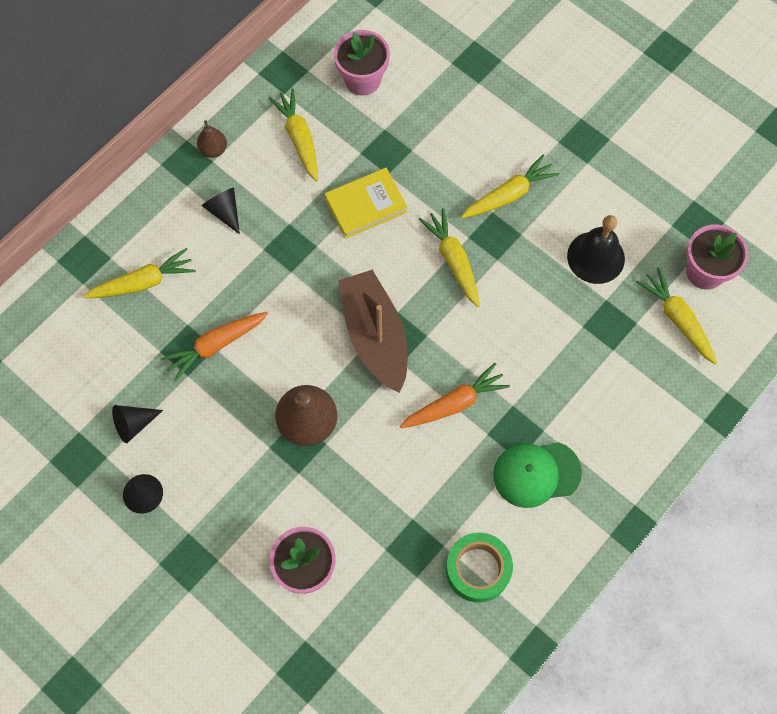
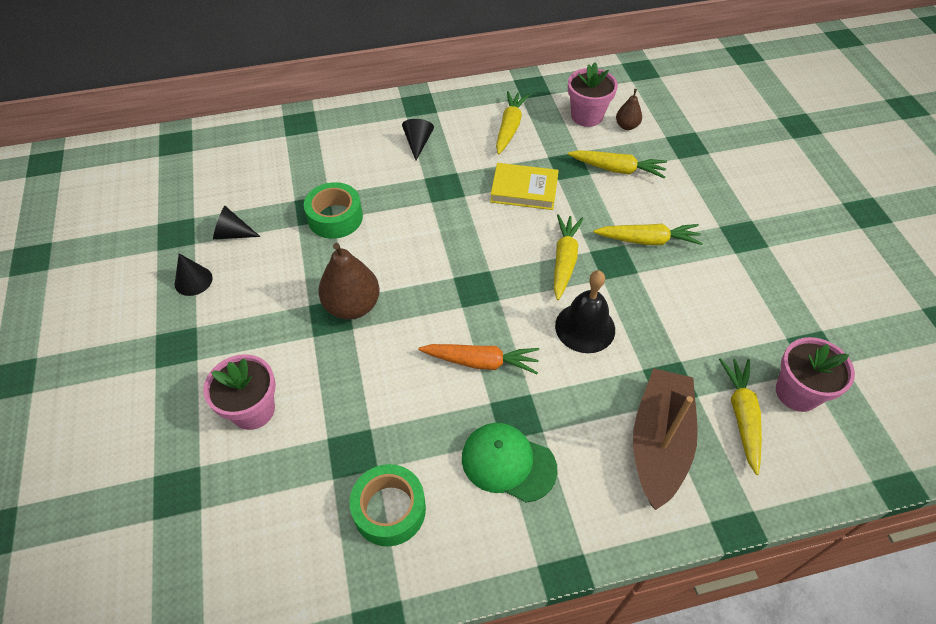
camera: 35 degrees right, 15 degrees down
yellow carrot [83,248,196,298] -> yellow carrot moved to [568,150,667,179]
orange carrot [161,312,268,381] -> green tape [304,182,363,239]
brown pear [197,120,227,158] -> brown pear moved to [616,89,642,130]
brown boat [338,270,407,393] -> brown boat moved to [633,368,698,510]
black bell [567,215,625,284] -> black bell moved to [555,270,615,353]

